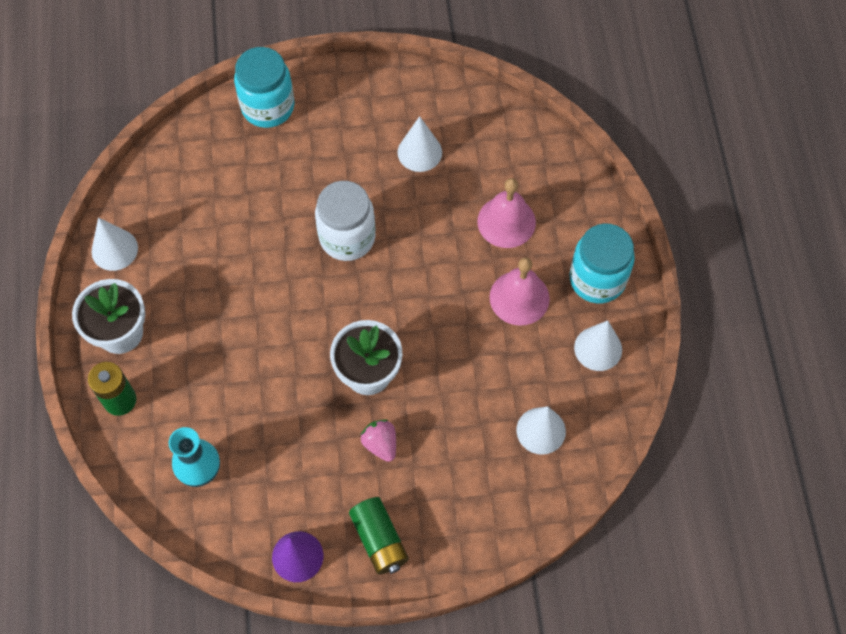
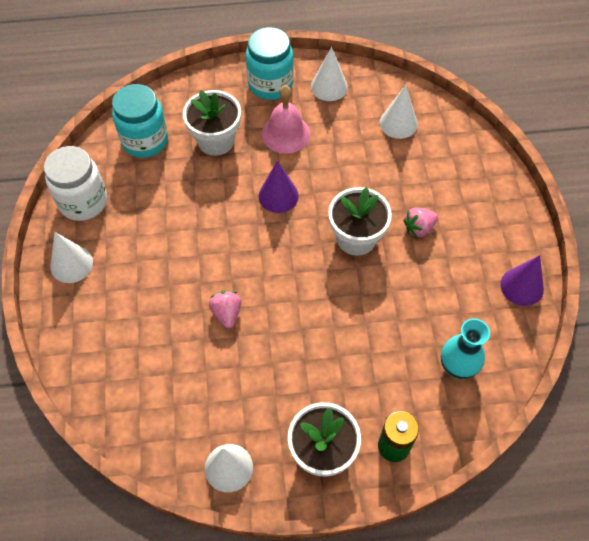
camera: 90 degrees left, 5 degrees down
turquoise jar [234,47,294,128] -> turquoise jar moved to [112,84,168,158]
white jar [315,181,375,261] -> white jar moved to [44,146,107,221]
green battery [349,497,409,575] -> none
white cone [398,116,442,172] -> white cone moved to [51,232,93,283]
pink bell [477,178,536,248] -> white flower pot [183,90,241,156]
none -> pink strawberry [209,291,241,329]
none -> purple cone [258,160,299,213]

